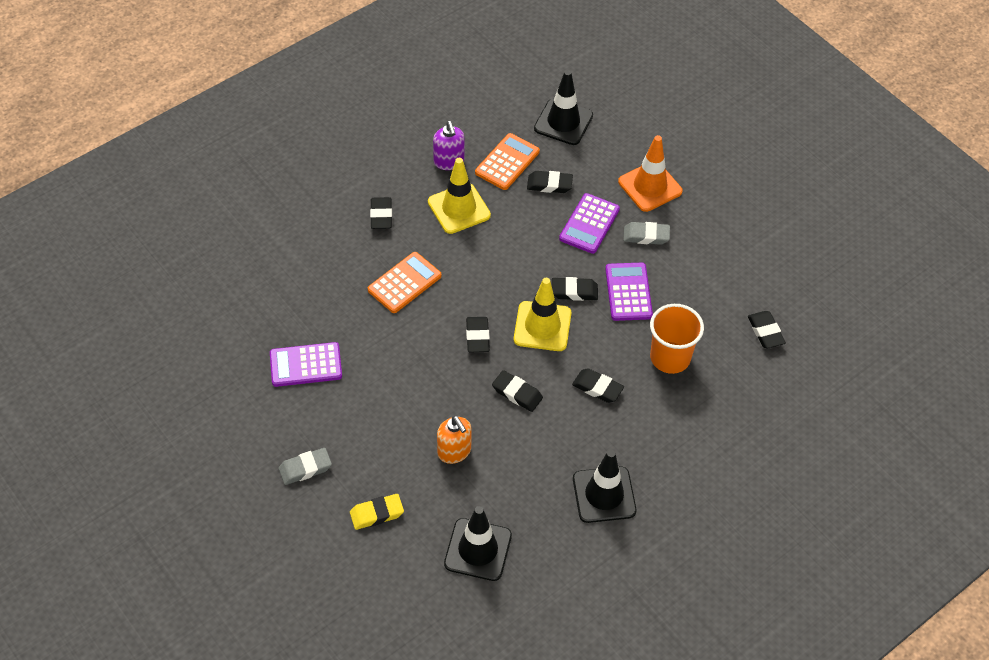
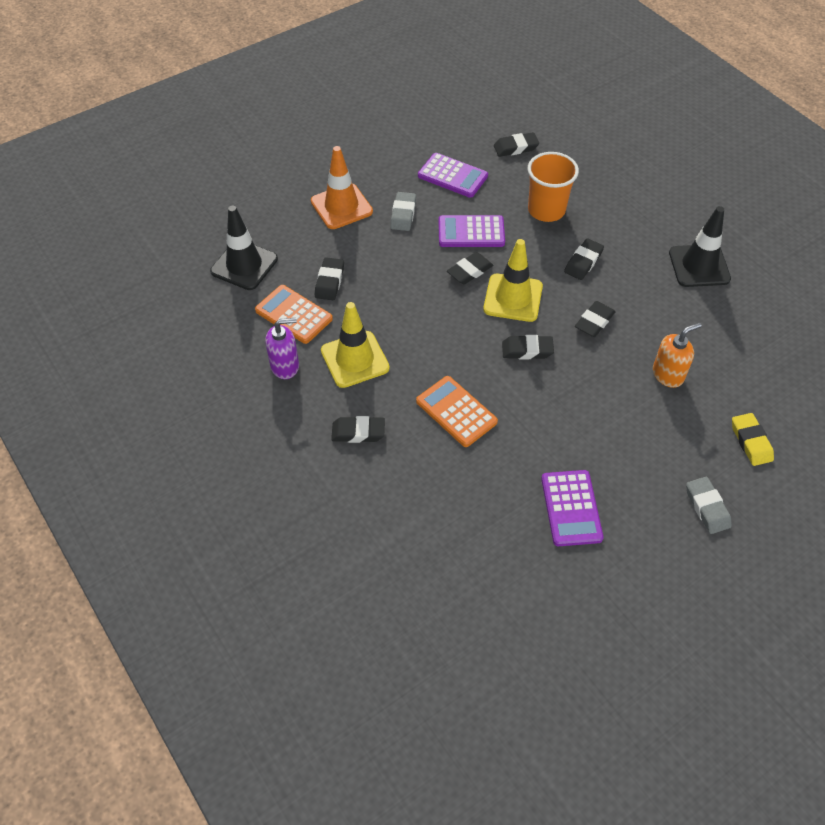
camera: 85 degrees left, 0 degrees up
black traffic cone [444,506,512,581] -> none
black eraser [552,277,598,301] -> black eraser turned 45 degrees clockwise [447,252,493,284]
purple calculator [559,193,620,254] -> purple calculator moved to [418,153,488,198]

